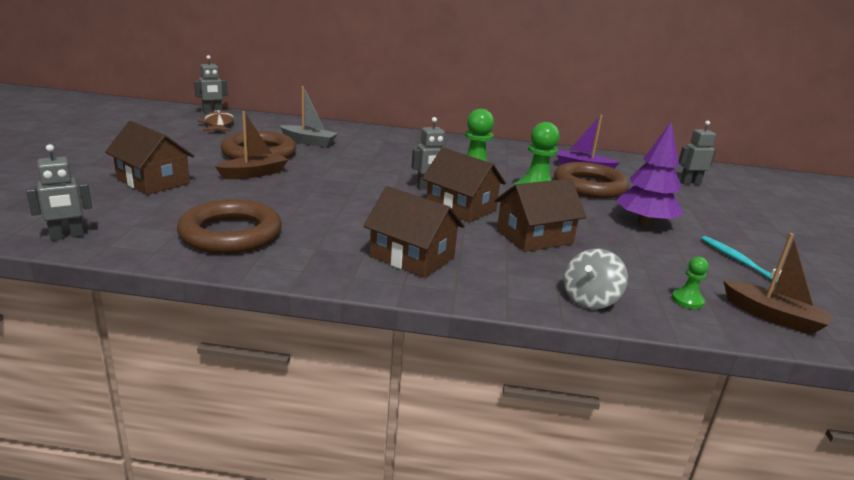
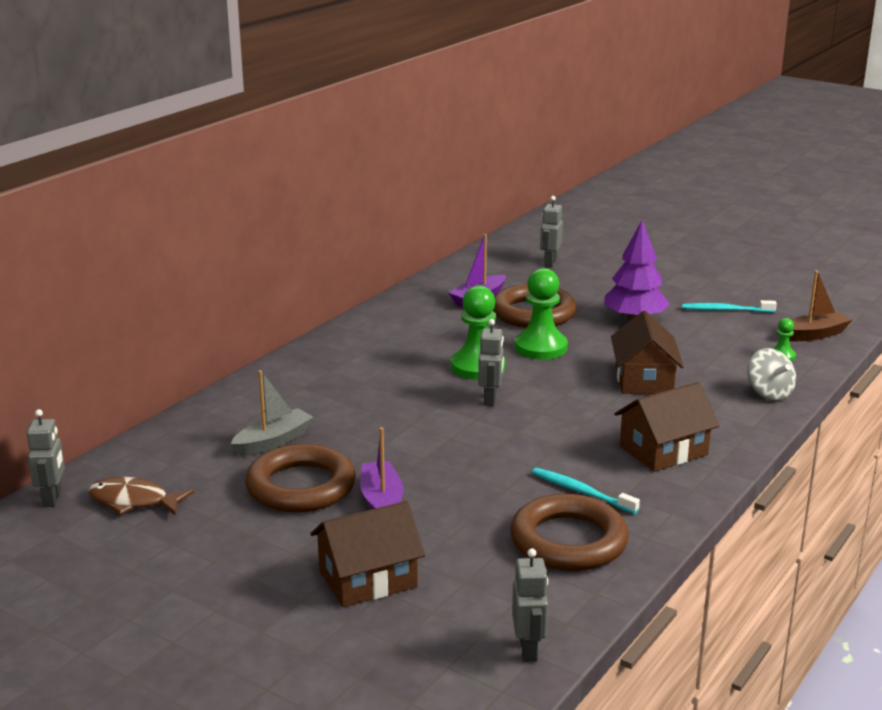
camera: 60 degrees left, 0 degrees up
brown boat [215,111,288,179] -> purple boat [360,427,403,509]
brown house [422,147,506,222] -> none
none -> turquoise toothbrush [532,468,640,514]

